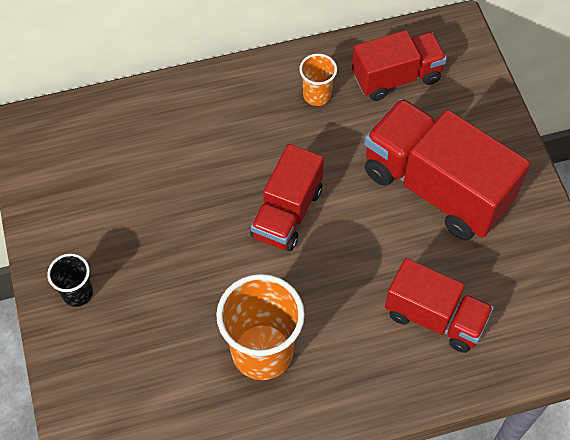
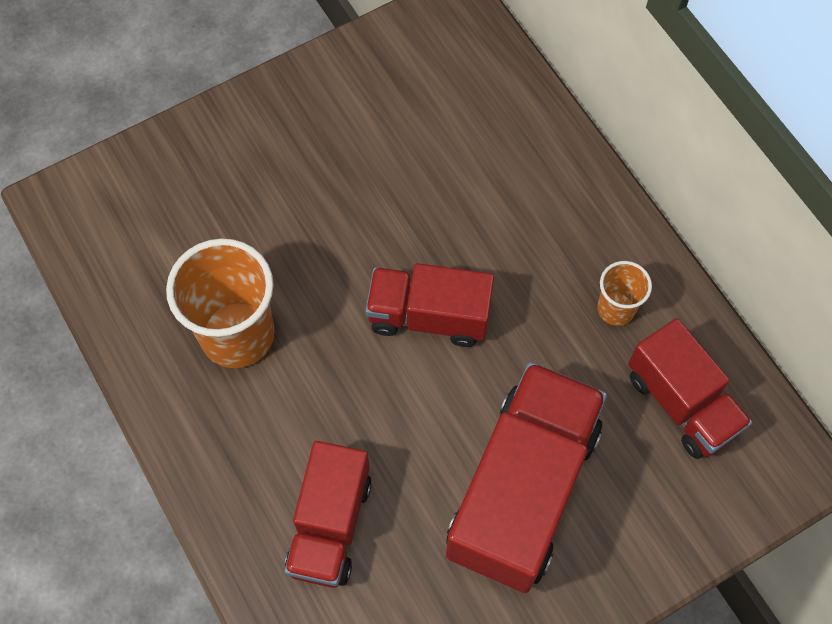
camera: 75 degrees right, 5 degrees up
black cup [47,254,93,307] -> none

